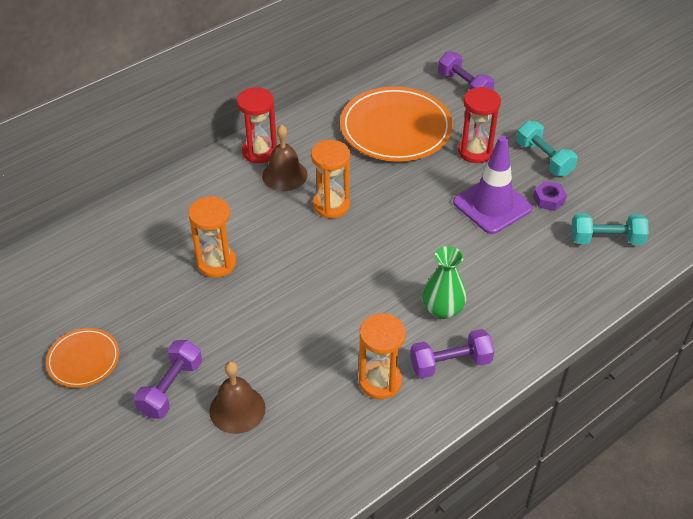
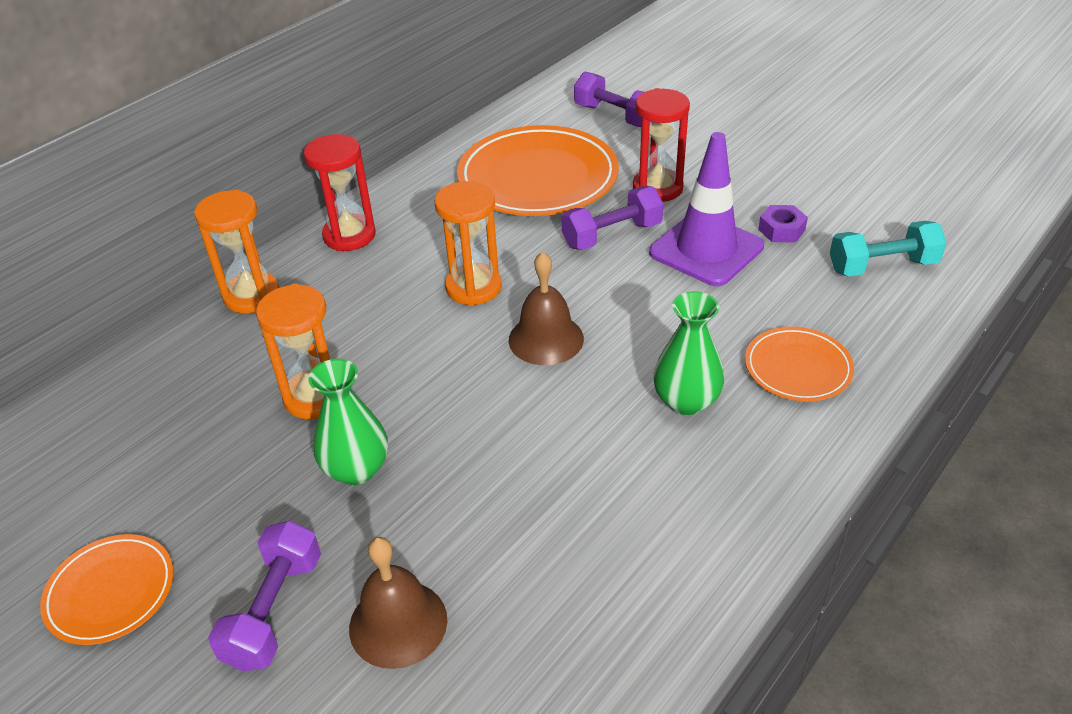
camera: 10 degrees left, 5 degrees down
brown bell [262,125,308,191] -> brown bell moved to [509,252,584,365]
orange hourglass [359,313,406,399] -> orange hourglass moved to [194,190,280,313]
purple dumbbell [410,329,494,378] -> purple dumbbell moved to [561,186,663,250]
turquoise dumbbell [516,121,578,176] -> none
none -> green vase [308,359,388,485]
none -> orange plate [745,327,854,402]

